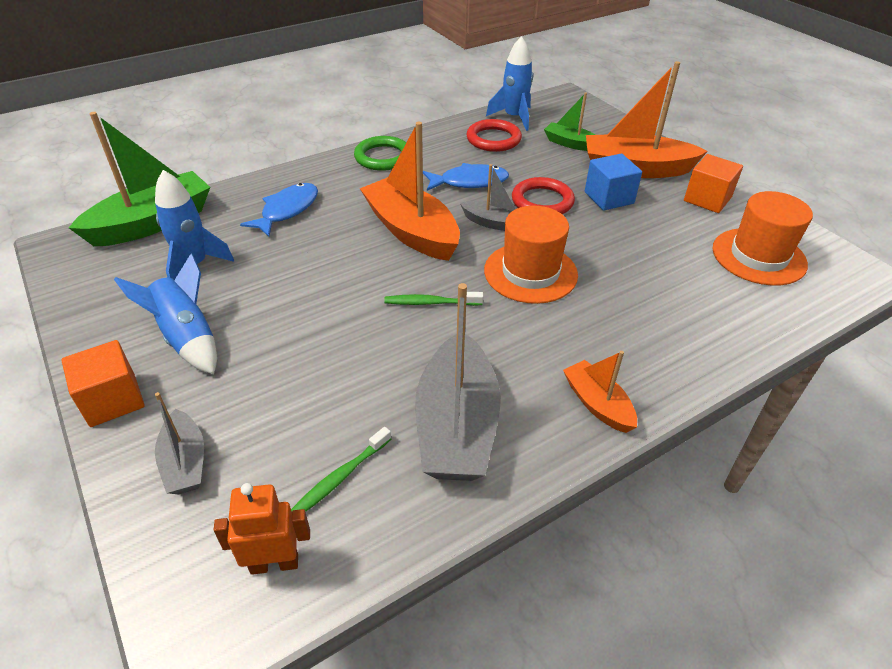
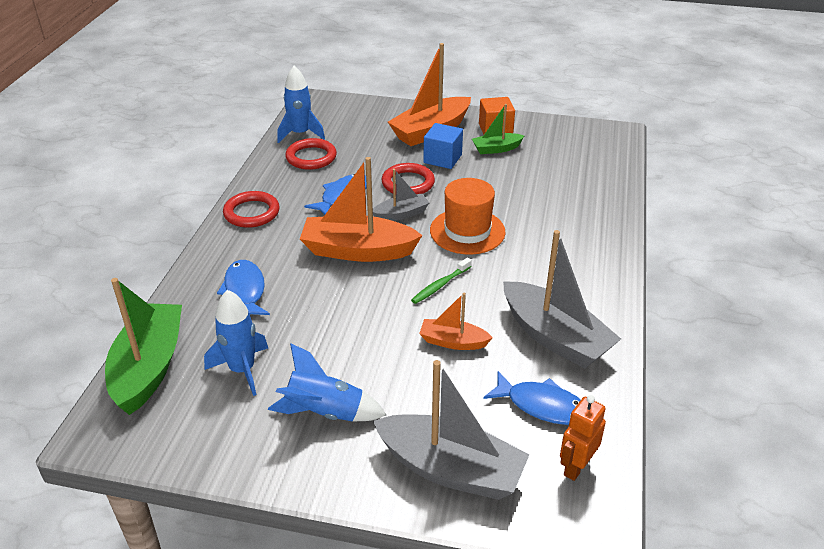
camera: 45 degrees left, 5 degrees down
orange cube [61,340,145,427] -> none
grey boat [155,392,204,495] -> grey boat [373,360,530,500], size x1.88
green toothbrush [291,427,391,512] -> blue fish [483,371,581,425]
green ring [354,136,406,171] -> red ring [223,191,280,228]
green boat [544,92,596,151] -> green boat moved to [472,104,524,154]
orange boat [563,351,637,433] -> orange boat moved to [419,293,493,350]
orange hat [712,191,813,286] -> none

